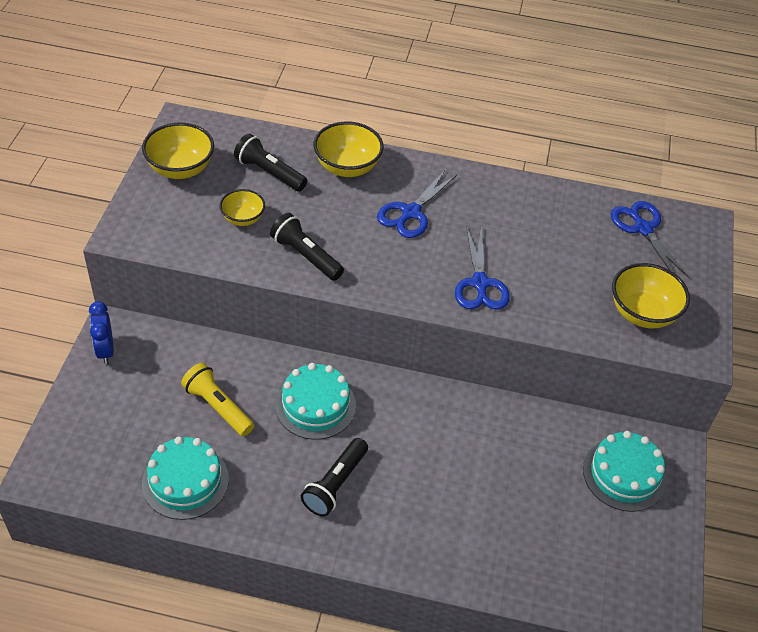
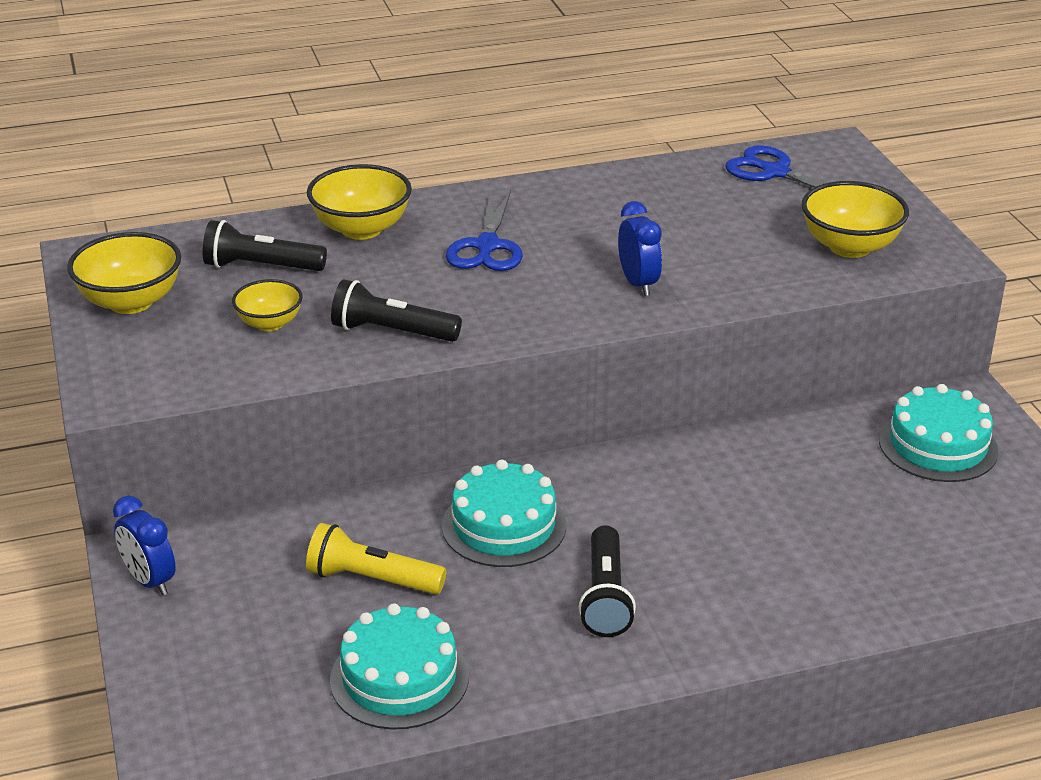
camera: 25 degrees left, 15 degrees down
blue scissors [455,226,510,310] -> blue clock [618,201,662,296]

